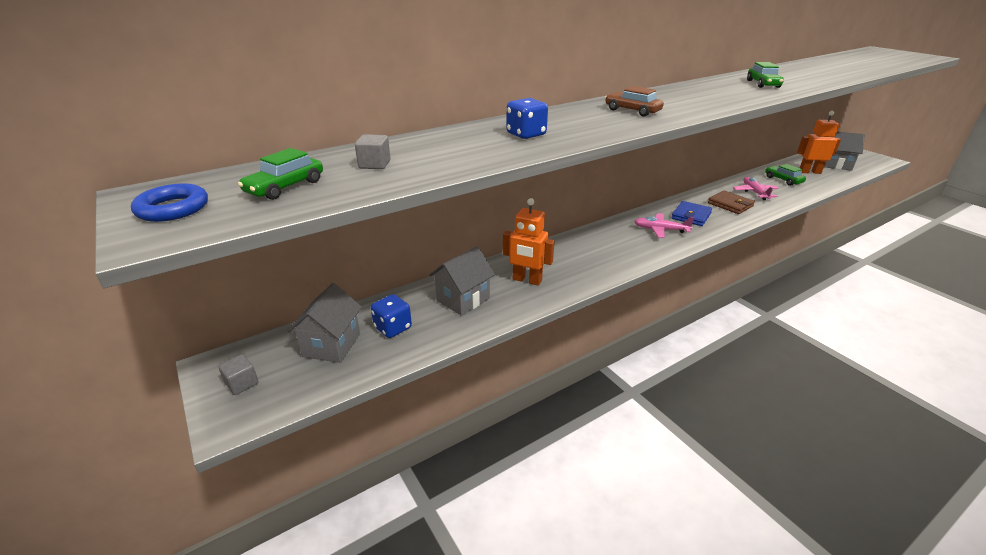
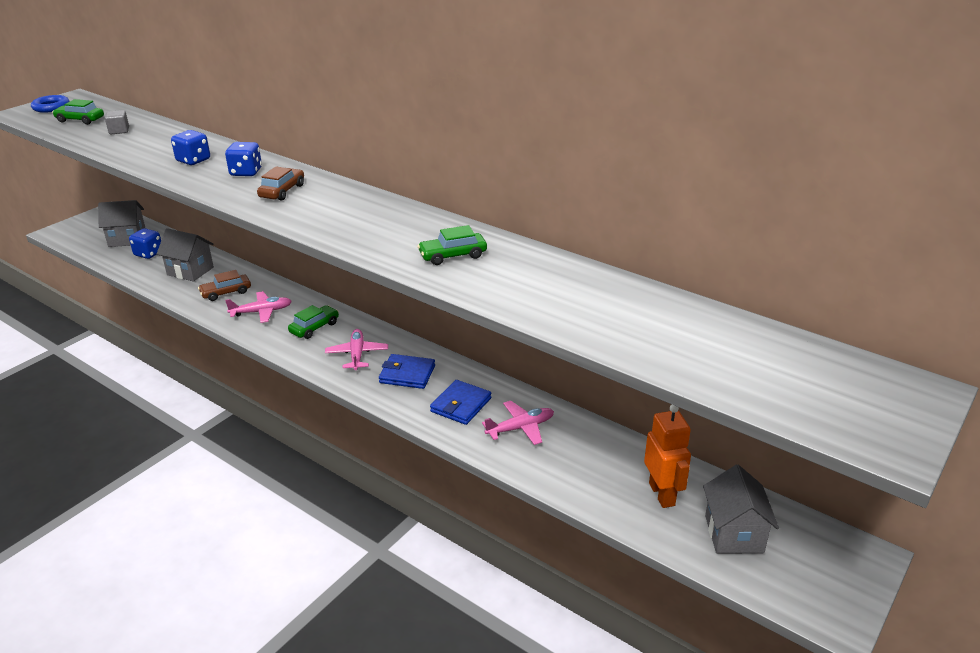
camera: 70 degrees right, 0 degrees up
grey cube [218,354,258,395] -> none
orange robot [503,198,555,286] -> brown car [198,270,251,301]
brown wallet [708,191,755,214] -> blue wallet [430,380,491,425]
green car [765,164,806,186] -> green car moved to [288,305,339,339]
none -> blue dice [225,142,262,176]
none -> pink plane [225,291,292,323]

